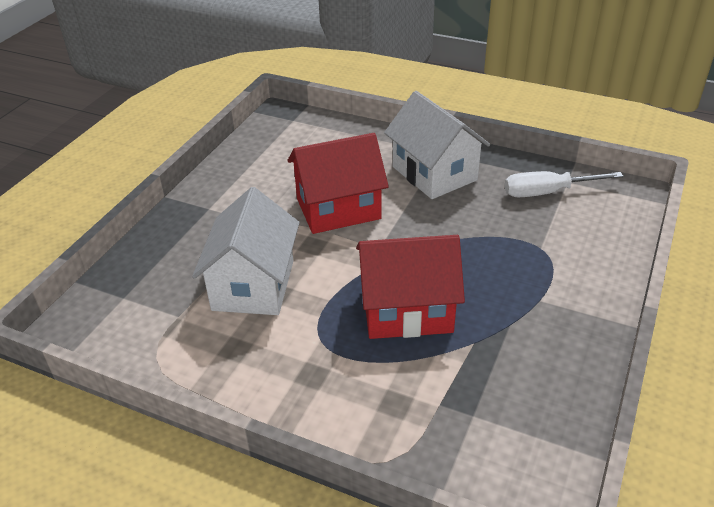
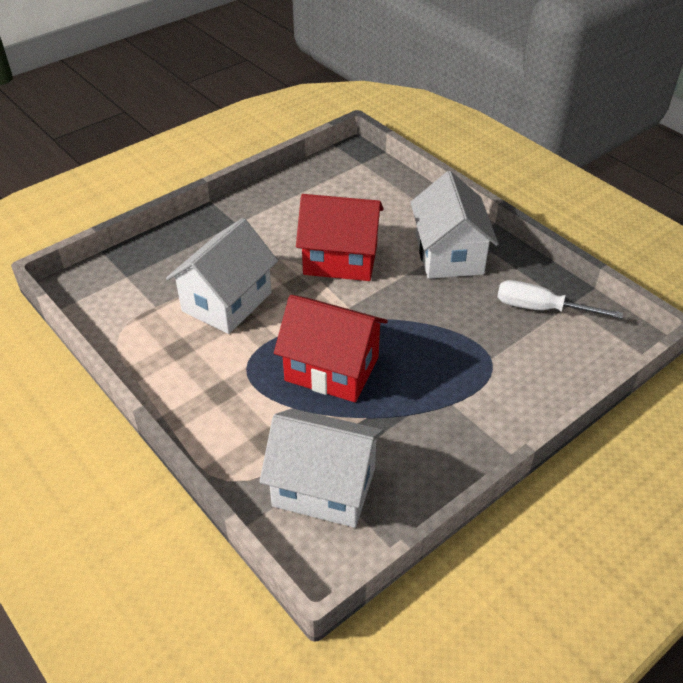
camera: 25 degrees right, 5 degrees up
none -> white house [259,408,384,528]

